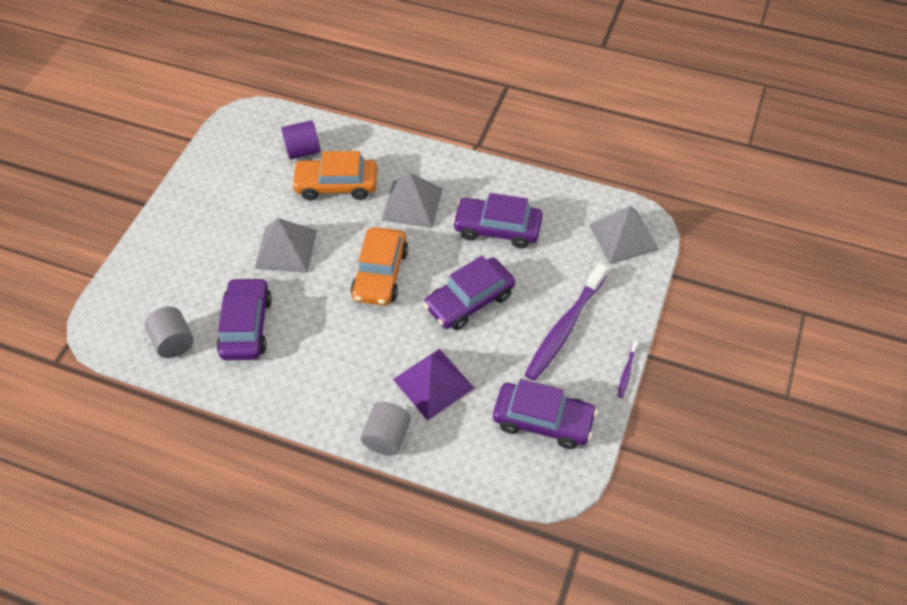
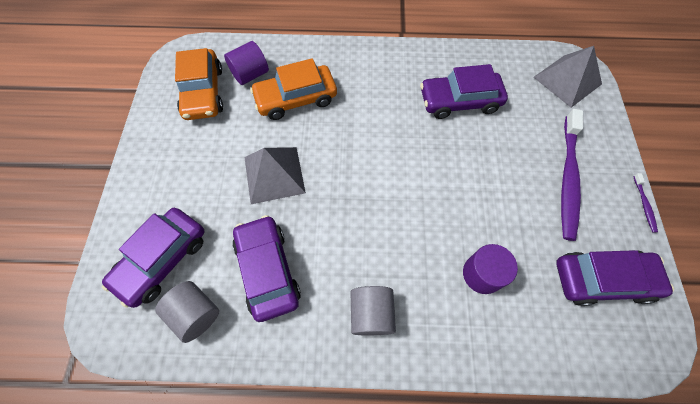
camera: 20 degrees left, 10 degrees up
orange car [351,227,408,306] -> orange car moved to [175,48,223,120]
grey cylinder [361,402,411,456] -> grey cylinder moved to [351,286,396,335]
grey pyramid [381,172,443,228] -> none
purple pyramid [393,349,474,421] -> purple cylinder [463,244,518,294]
purple car [424,255,515,330] -> purple car moved to [102,208,205,308]

